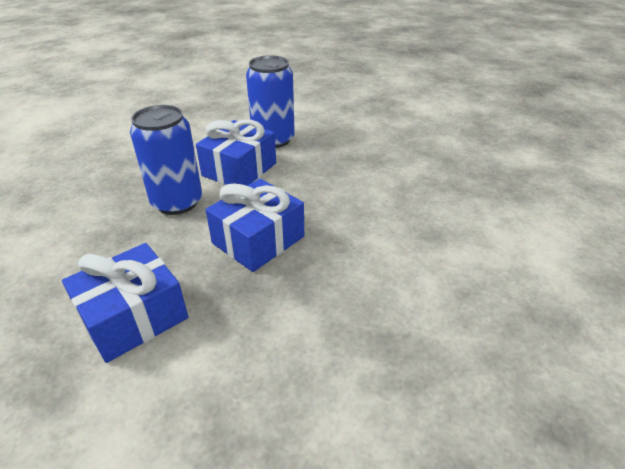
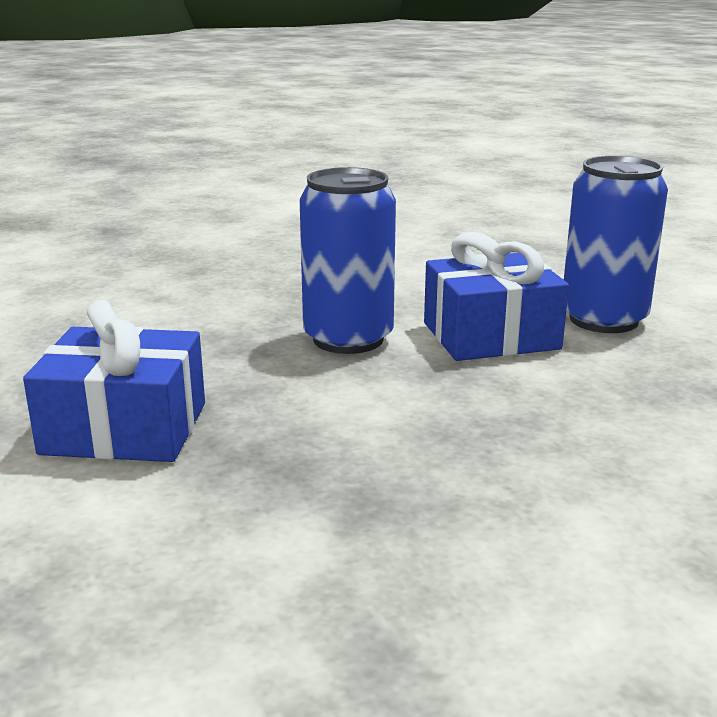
camera: 45 degrees right, 15 degrees down
blue gift [206,179,304,272] -> none

